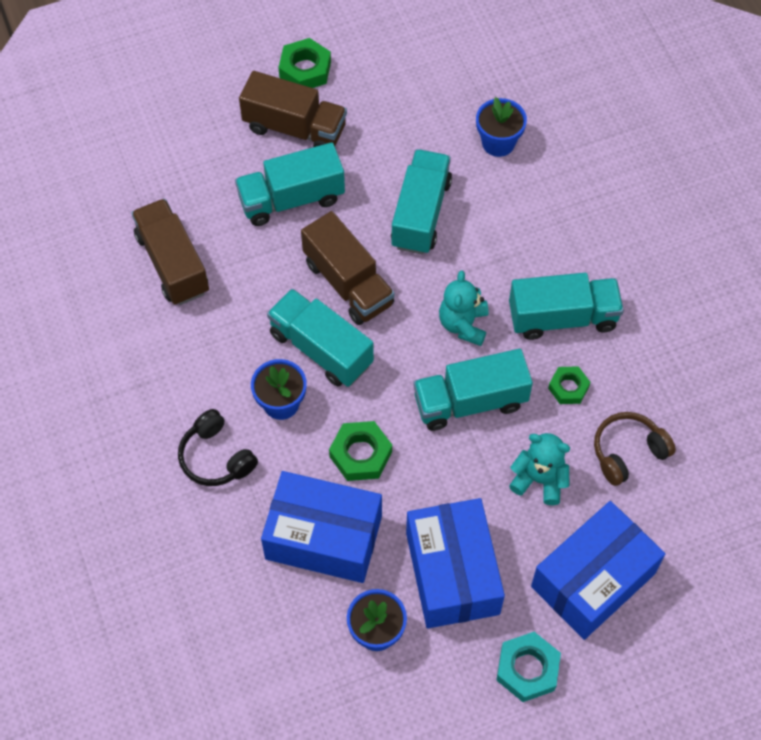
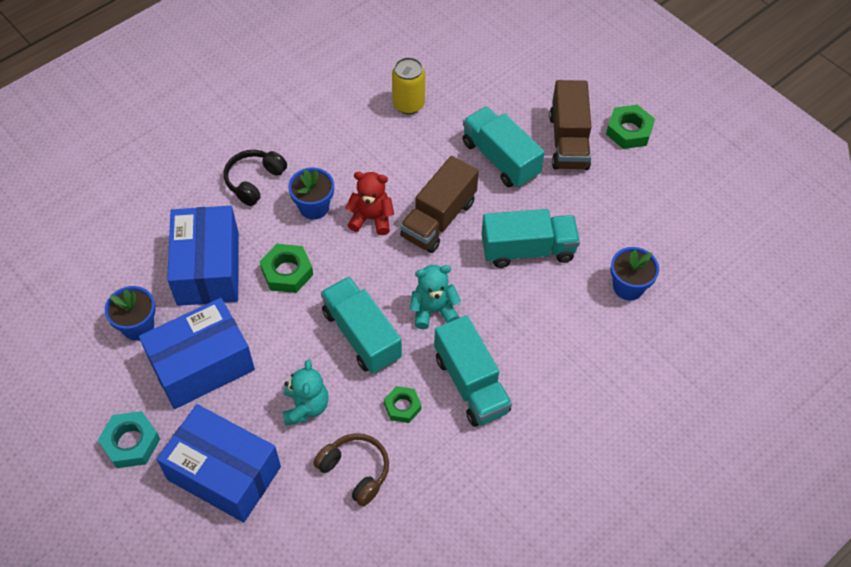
camera: 70 degrees right, 5 degrees down
brown truck [131,199,209,305] -> yellow can [392,57,425,114]
turquoise truck [267,289,374,387] -> red teddy bear [345,172,394,235]

